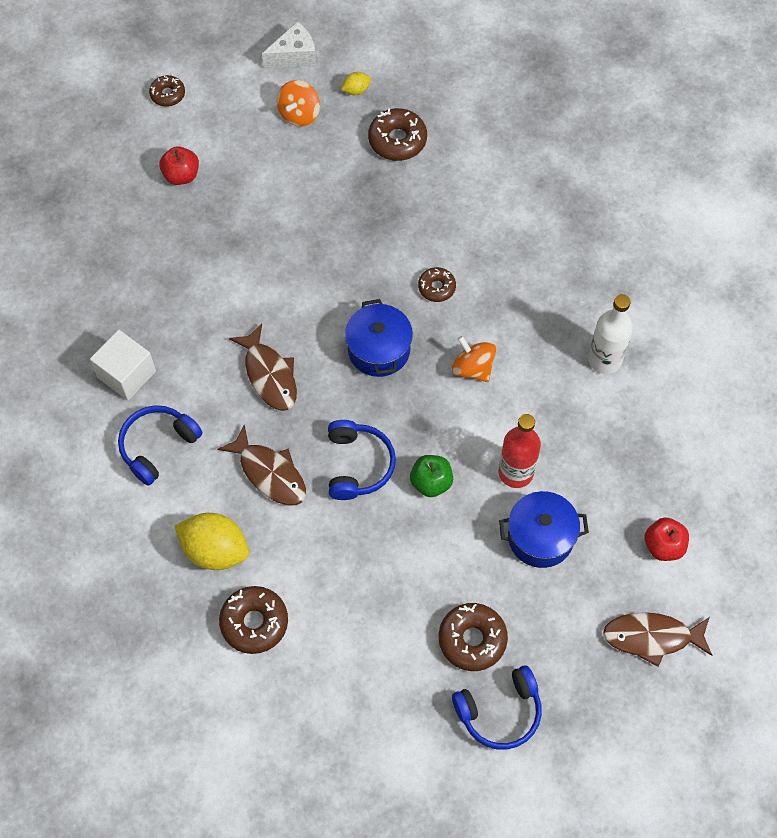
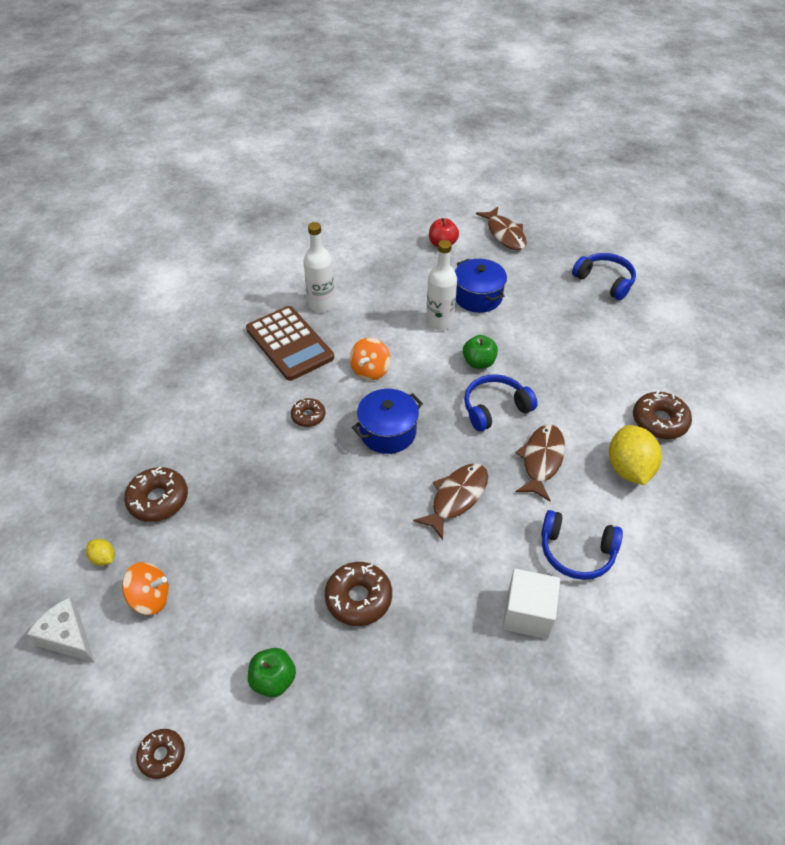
camera: 115 degrees left, 15 degrees down
red apple [159,146,199,185] -> green apple [248,648,296,697]
brown donut [439,603,508,671] -> brown donut moved to [325,562,392,626]
red bottle [499,414,541,488] -> white bottle [426,240,457,330]
none -> brown calculator [246,306,334,381]

